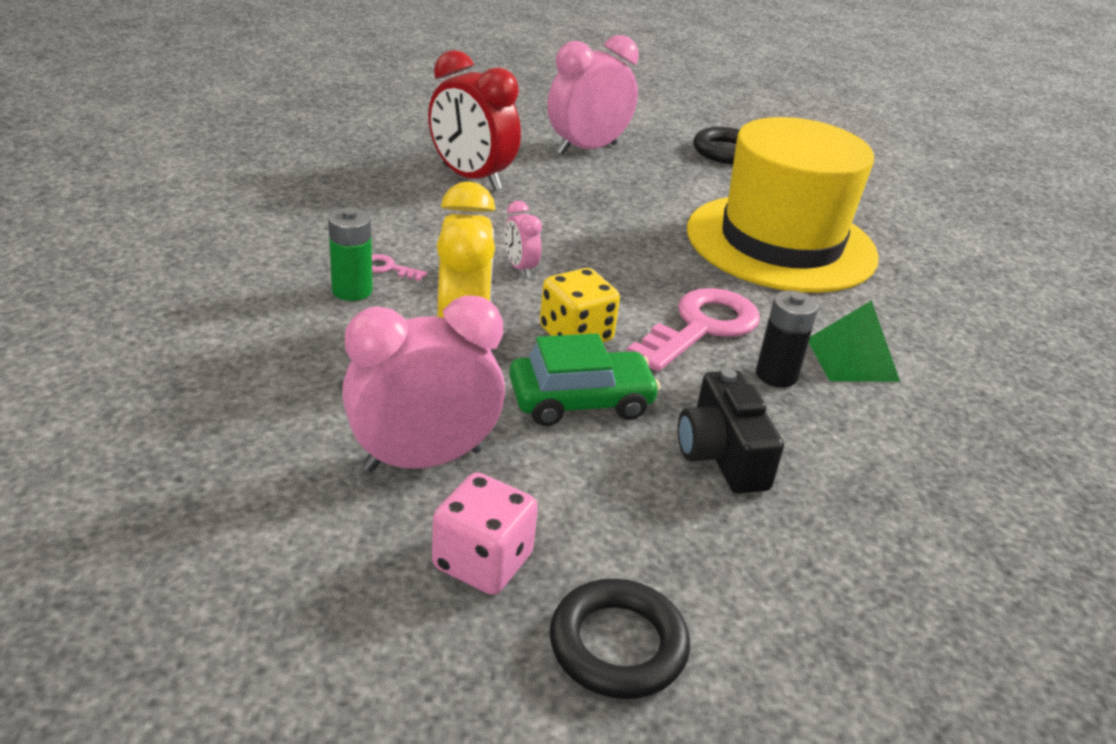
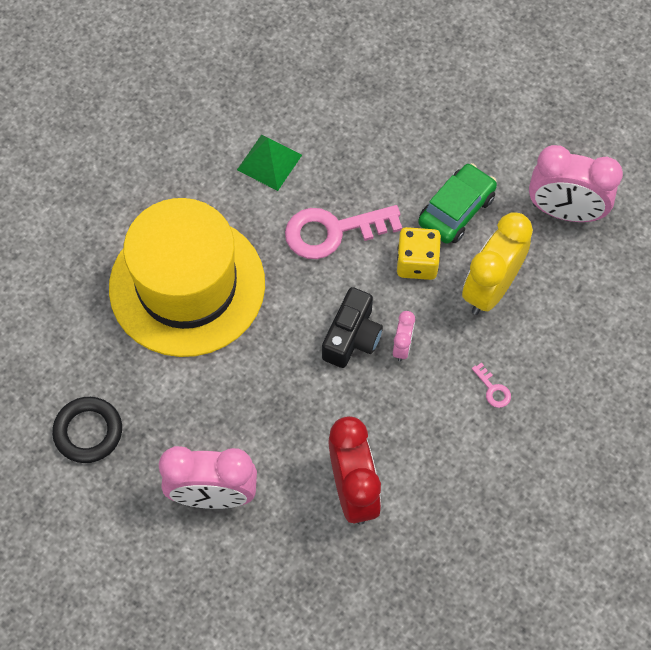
camera: 140 degrees left, 30 degrees up
green battery [328,208,373,301] -> none
pink dice [432,472,538,595] -> none
green car [509,333,661,426] -> green car turned 105 degrees clockwise [418,163,497,244]
black ring [549,579,690,699] -> none
black camera [678,369,784,493] -> black camera moved to [322,287,383,368]
black battery [756,290,818,387] -> none

